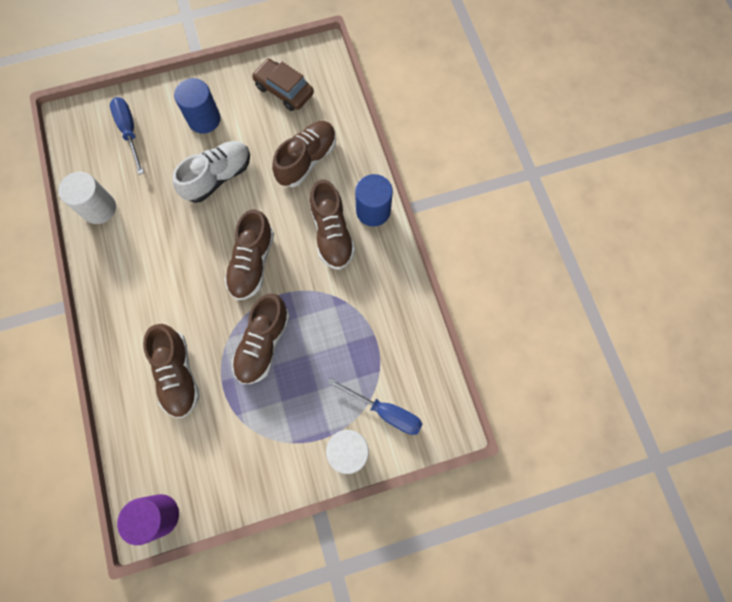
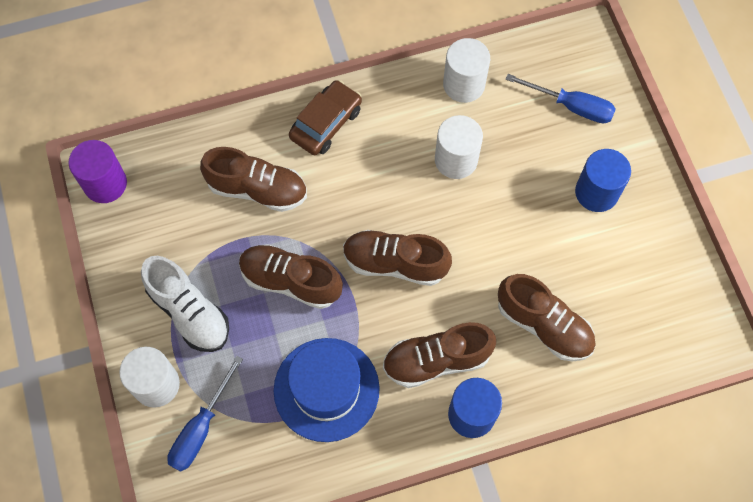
camera: 90 degrees right, 5 degrees down
blue screwdriver [110,97,144,175] -> blue screwdriver turned 45 degrees clockwise [505,74,616,123]
brown shoe [143,324,200,418] -> brown shoe turned 150 degrees counterclockwise [200,147,307,212]
white shoe [173,141,250,203] -> white shoe moved to [141,256,229,352]
brown car [252,59,314,111] -> brown car moved to [289,80,362,155]
none -> blue hat [274,338,380,442]
none -> white cylinder [435,115,483,179]

